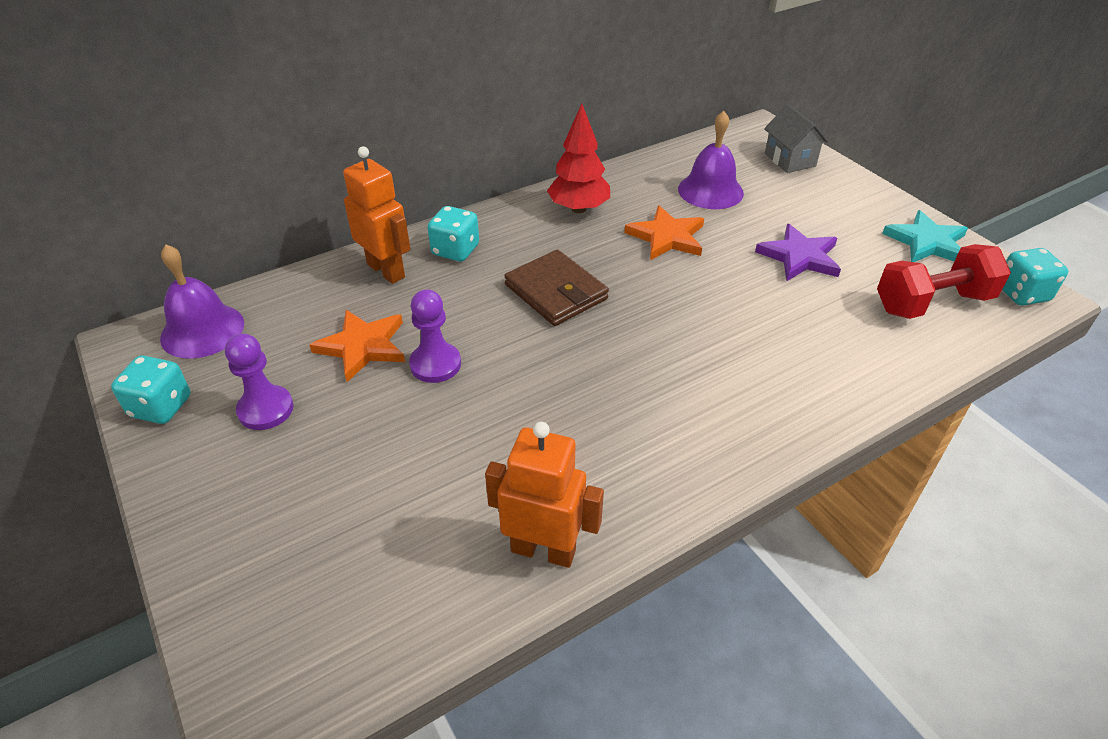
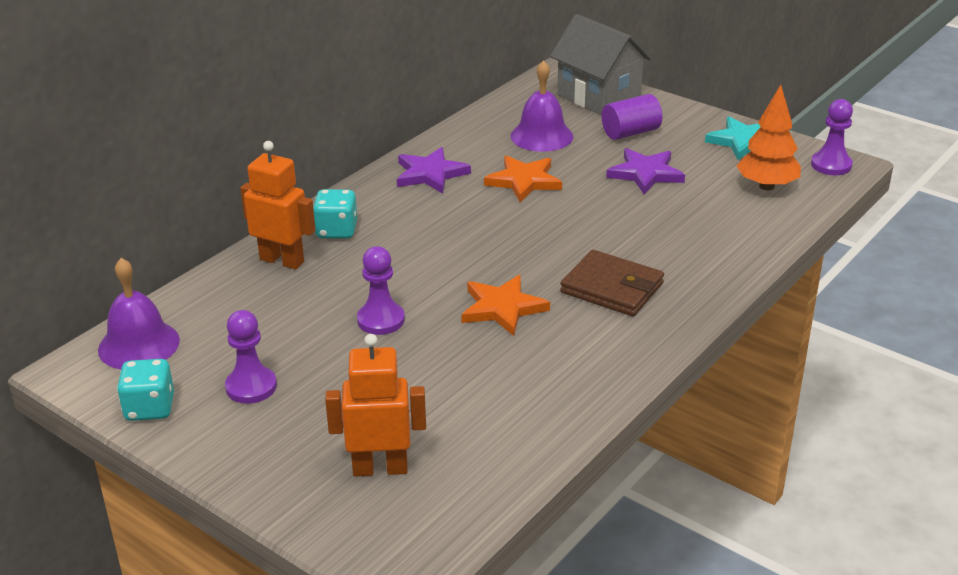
camera: 20 degrees left, 10 degrees down
orange star [309,310,405,382] -> orange star moved to [461,275,550,336]
orange robot [485,422,604,568] -> orange robot moved to [325,334,426,477]
brown wallet [504,249,609,326] -> brown wallet moved to [560,250,664,316]
red tree [547,104,610,213] -> purple star [397,147,471,194]
grey house [764,104,829,173] -> grey house [550,14,652,115], size x1.64
red dumbbell [877,244,1011,319] -> orange tree [737,85,801,191]
turquoise dice [1002,248,1068,305] -> purple pawn [811,99,853,175]
none -> purple cylinder [601,94,662,140]

